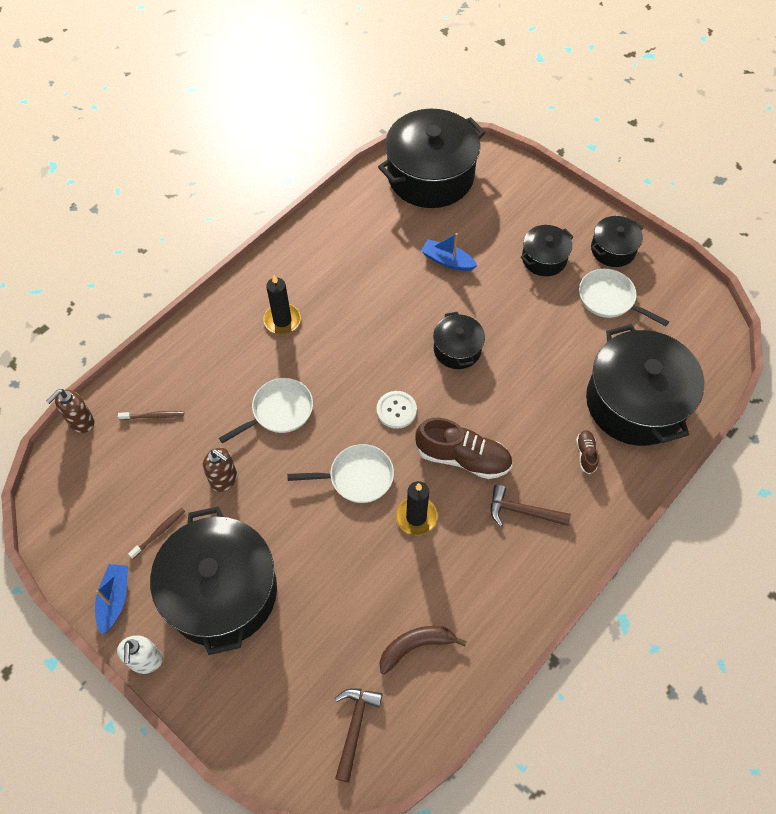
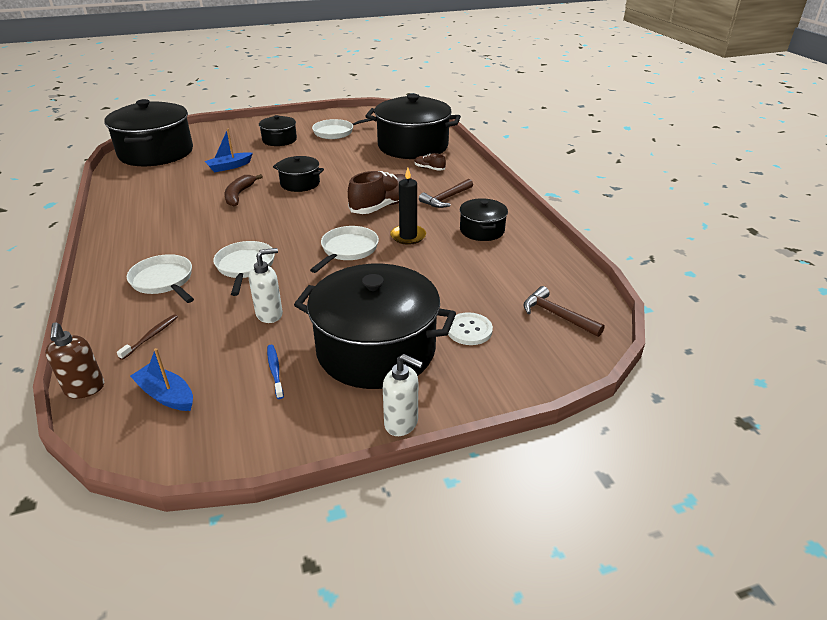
camera: 60 degrees left, 25 degrees down
blue boat [95,564,128,635] -> blue boat moved to [130,348,193,411]
brown toothbrush [128,508,185,559] -> blue toothbrush [267,345,284,399]
brown soap dispenser [203,447,237,492] -> white soap dispenser [249,248,283,323]
black candle [263,275,301,334] -> none
white button [377,391,417,429] -> white button moved to [448,312,493,345]
brown banana [380,626,467,674] -> brown banana moved to [225,174,263,207]
black pot [591,216,643,267] -> black pot moved to [460,198,508,241]
none -> white pan [127,254,194,303]

